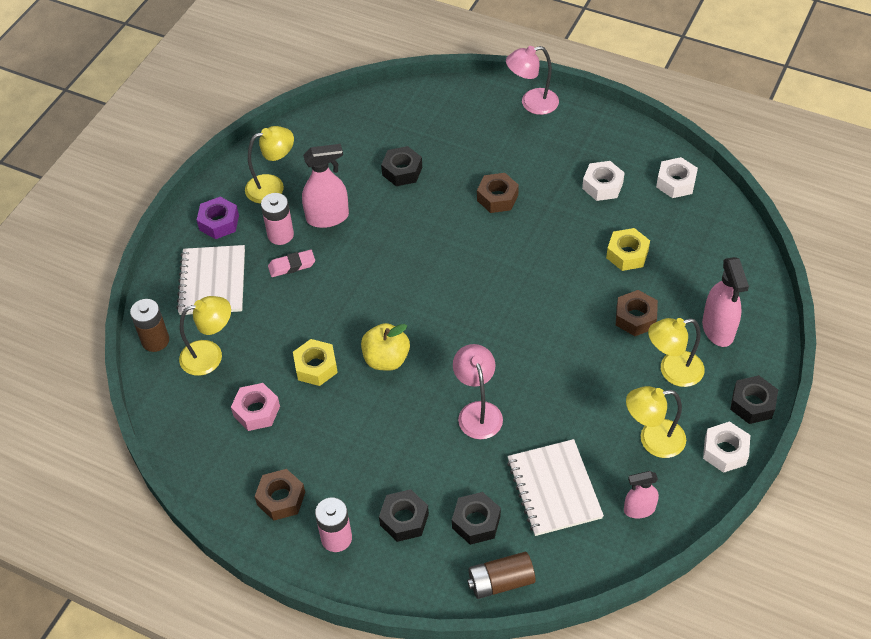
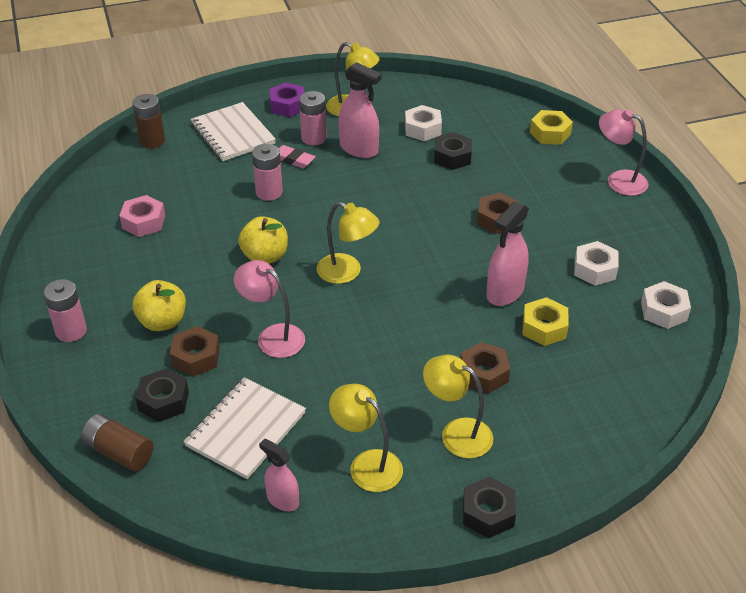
camera: 45 degrees right, 10 degrees down
white notebook [176,245,245,315] -> white notebook turned 75 degrees counterclockwise [191,102,276,161]
yellow lamp [179,296,231,376] -> yellow lamp moved to [317,202,380,284]
brown nut [254,469,305,521] -> brown nut moved to [170,326,220,377]
yellow nut [293,339,338,386] -> yellow nut moved to [530,110,573,145]
black nut [379,489,429,542] -> none
pink lamp [453,344,503,439] -> pink lamp turned 90 degrees counterclockwise [234,260,305,358]
pink spray bottle [702,257,749,347] -> pink spray bottle moved to [486,201,529,306]
white nut [703,421,750,473] -> white nut moved to [405,105,442,141]
none -> yellow apple [132,280,186,331]
none -> pink battery [252,144,283,201]

